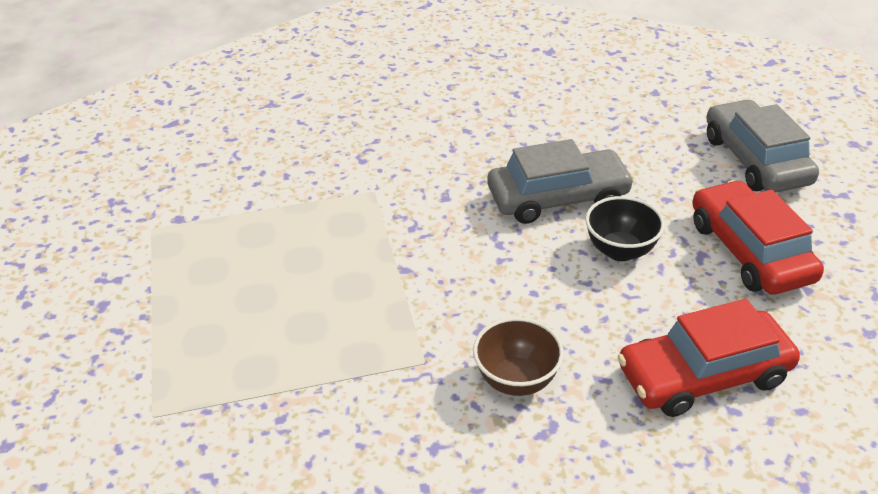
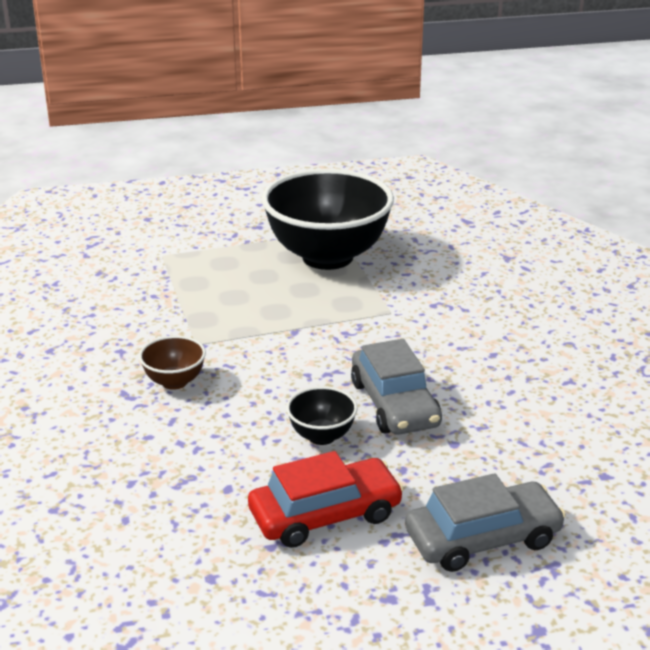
camera: 85 degrees right, 10 degrees down
red car [617,299,800,417] -> none
none -> black bowl [262,169,394,270]

